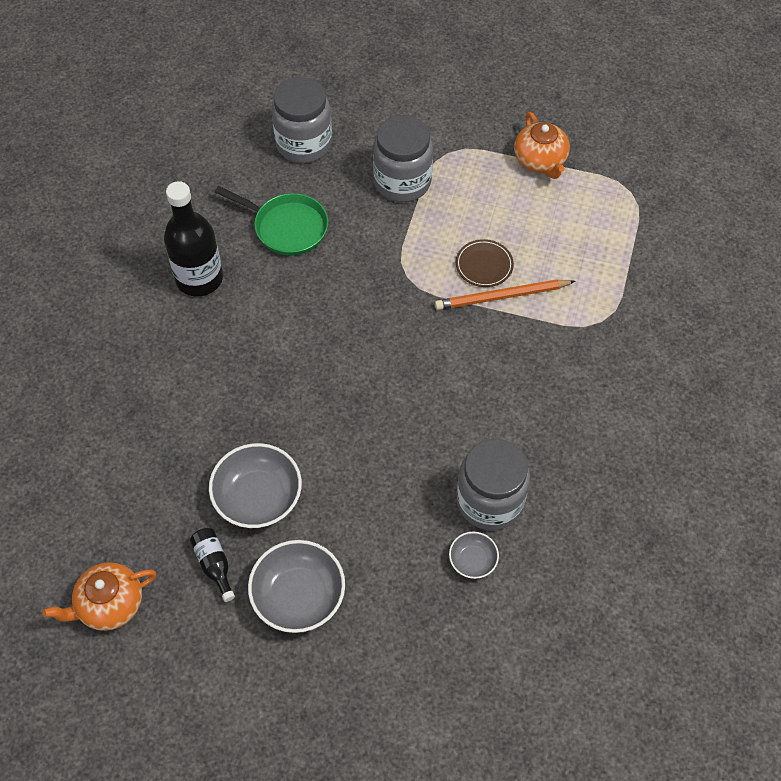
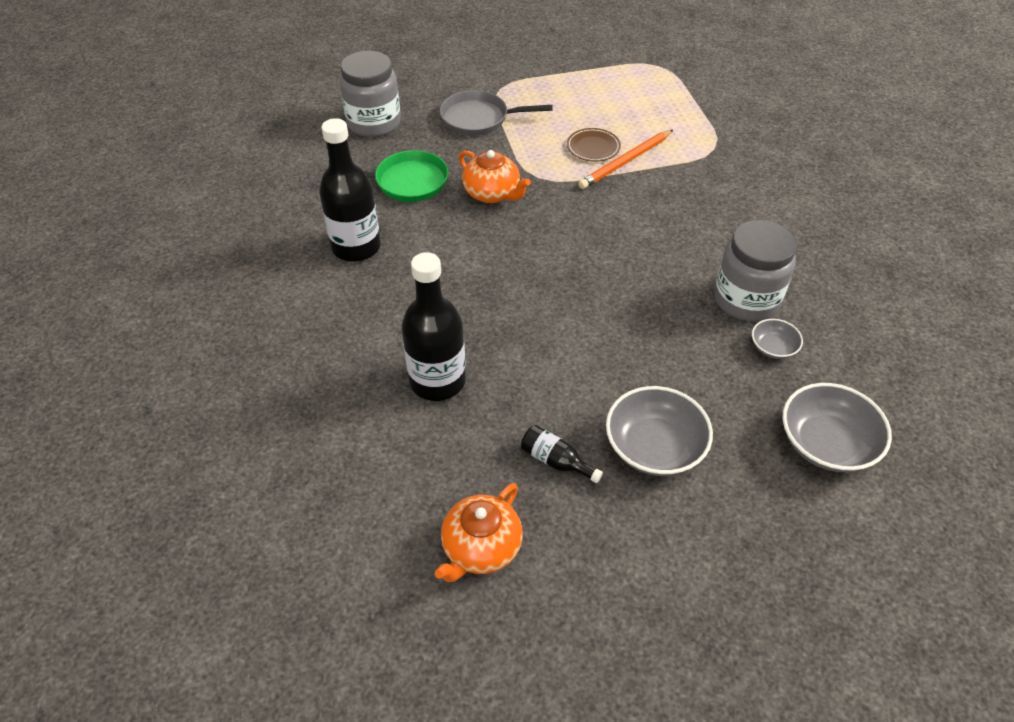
camera: 30 degrees left, 10 degrees down
grey bowl [209,443,302,528] -> grey bowl moved to [783,383,892,472]
grey jar [373,115,433,202] -> grey pan [440,90,553,136]
orange teapot [514,112,570,179] -> orange teapot moved to [459,150,531,203]
none -> black bottle [401,252,466,401]

